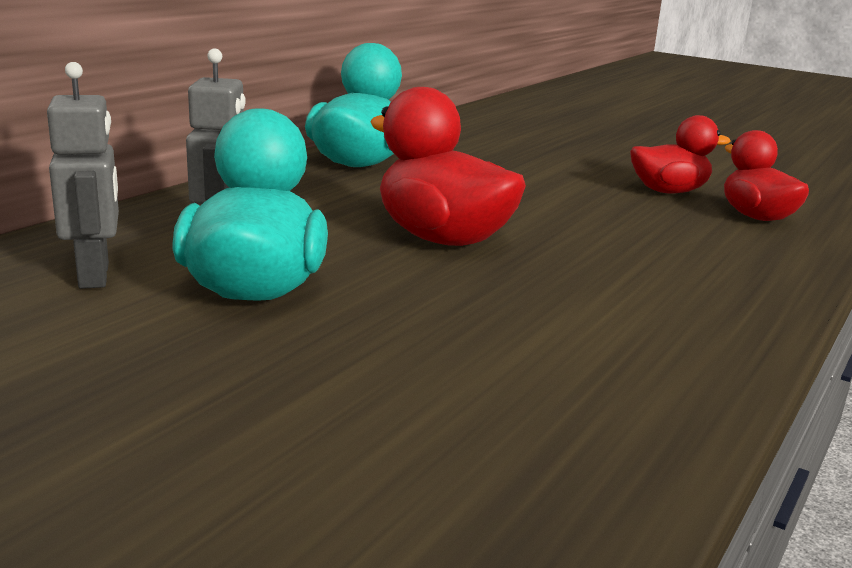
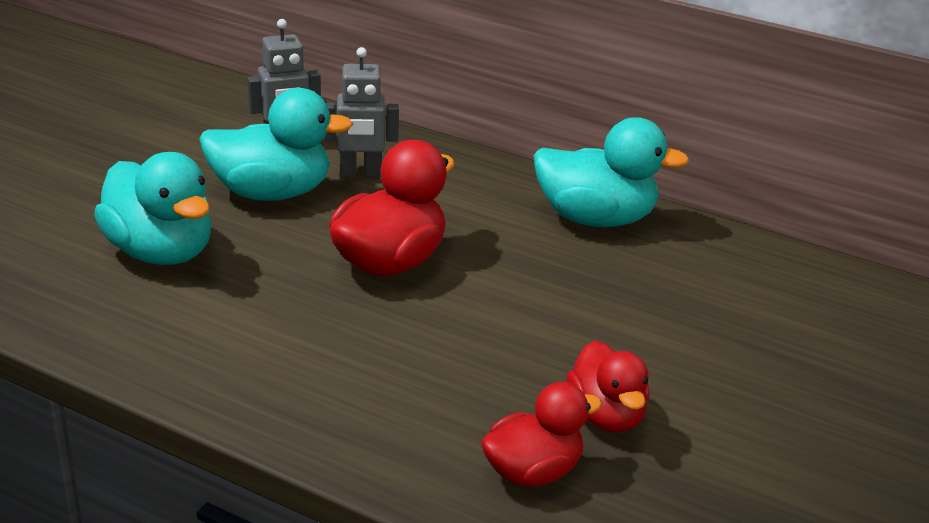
camera: 85 degrees right, 10 degrees up
none -> turquoise duck [94,152,212,265]

